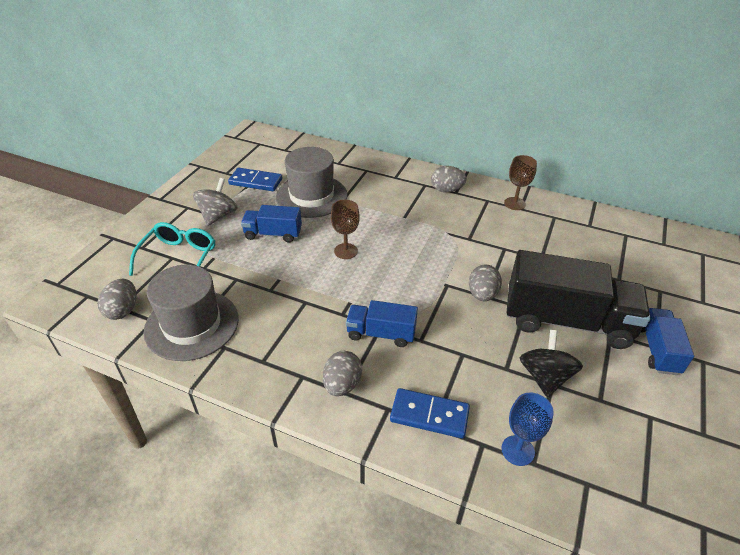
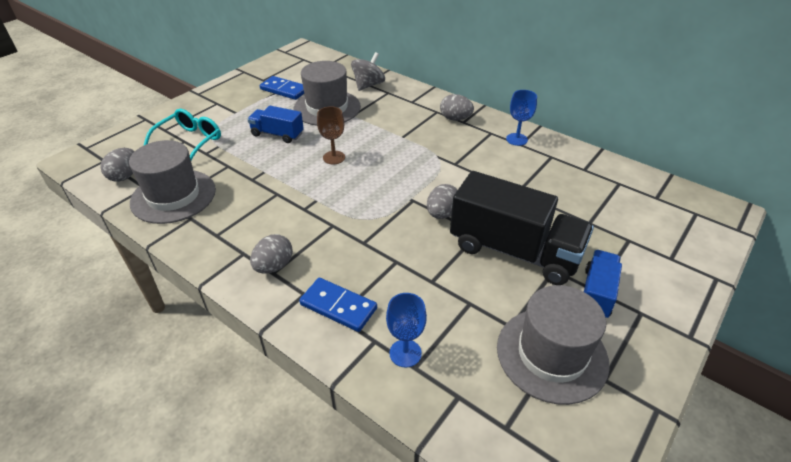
camera: 15 degrees right, 0 degrees up
grey spinning top [193,178,238,226] -> grey spinning top moved to [351,52,385,91]
blue truck [346,300,418,347] -> none
brown goblet [504,155,537,210] -> blue goblet [506,90,537,146]
black spinning top [520,330,583,397] -> none
none -> grey hat [497,285,610,405]

